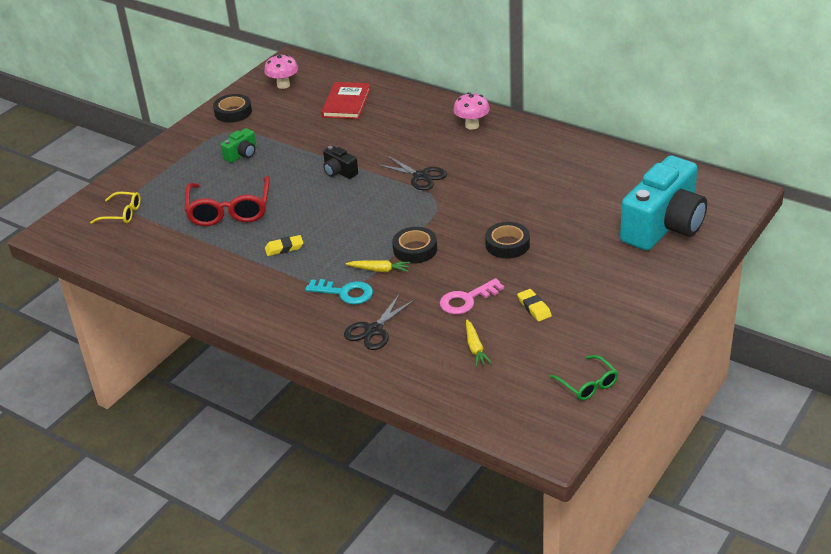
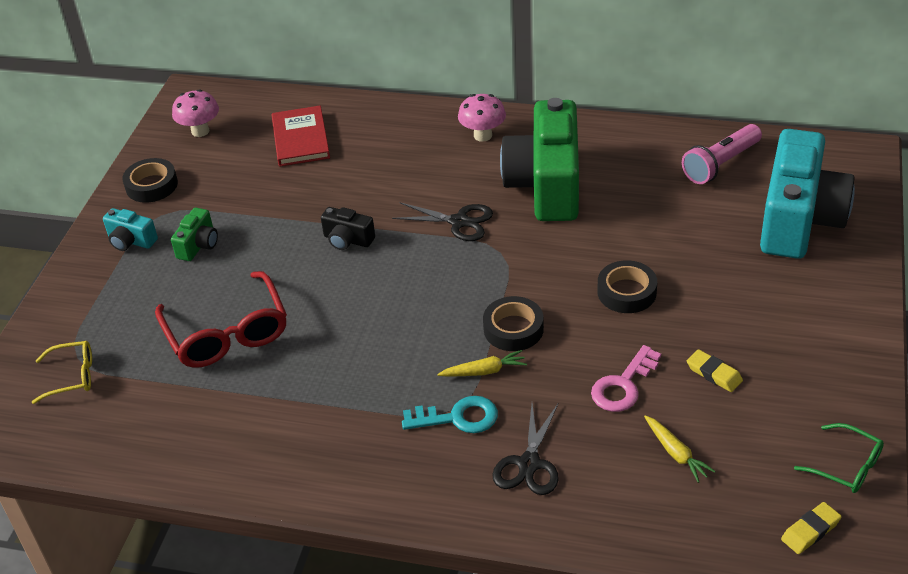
camera: 20 degrees left, 5 degrees up
yellow eraser [265,235,303,256] -> yellow eraser moved to [781,502,842,554]
none -> turquoise camera [103,208,158,251]
none -> green camera [500,98,579,221]
none -> pink flashlight [682,124,762,184]

